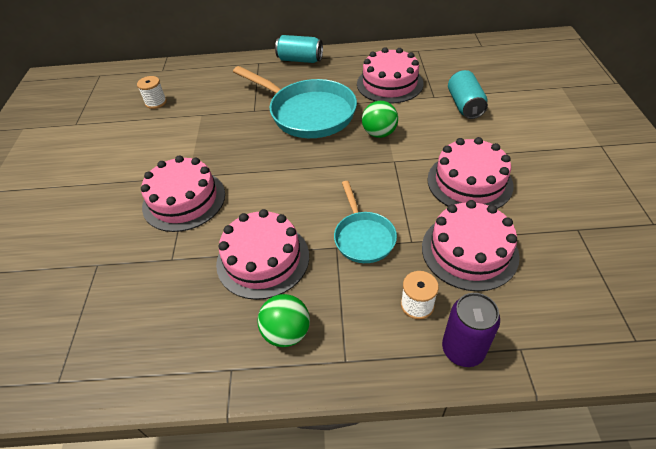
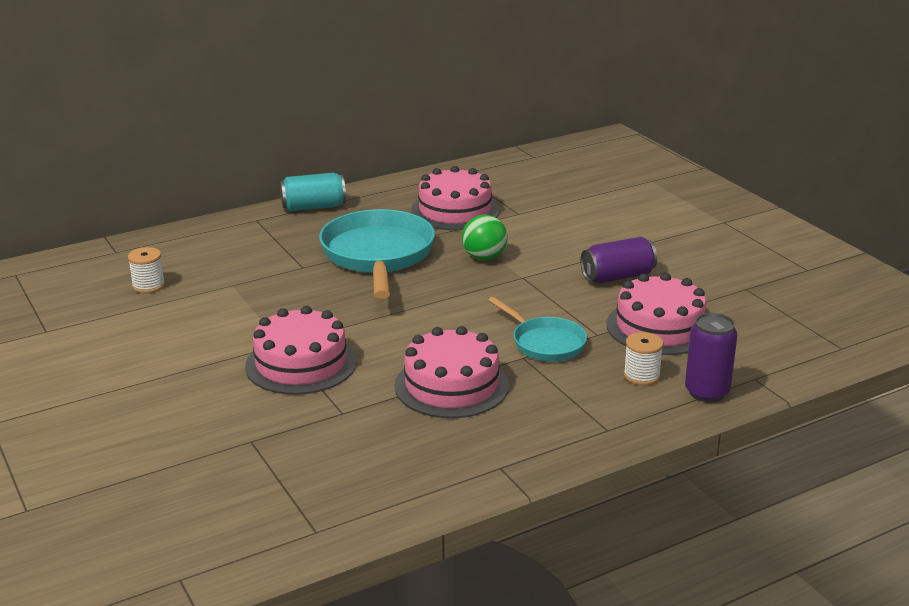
camera: 30 degrees left, 20 degrees down
turquoise pan [233,66,357,138] -> turquoise pan turned 105 degrees counterclockwise [319,209,435,299]
green ball [257,294,310,347] -> none
pink cake [427,137,513,209] -> purple can [580,237,657,283]
turquoise can [448,70,488,119] -> none

